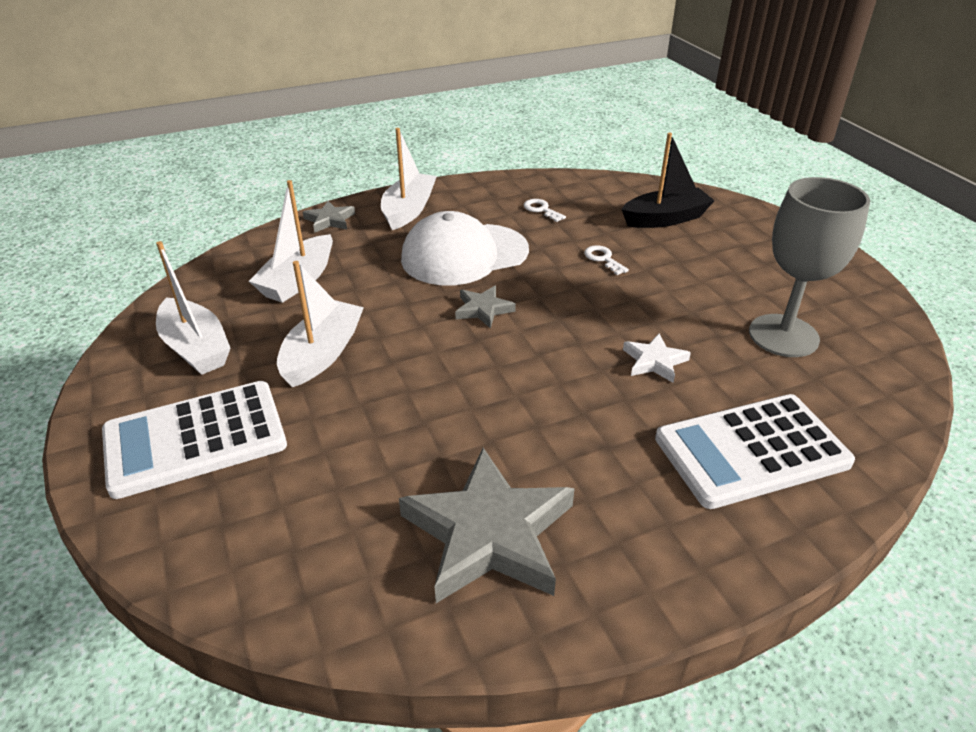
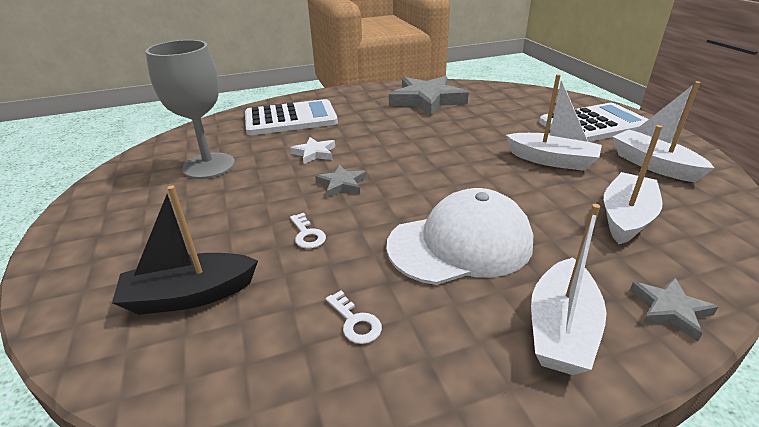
camera: 175 degrees left, 5 degrees down
white boat [277,261,364,387] -> white boat turned 90 degrees counterclockwise [506,74,602,171]
grey star [455,285,516,329] -> grey star moved to [315,165,367,198]

